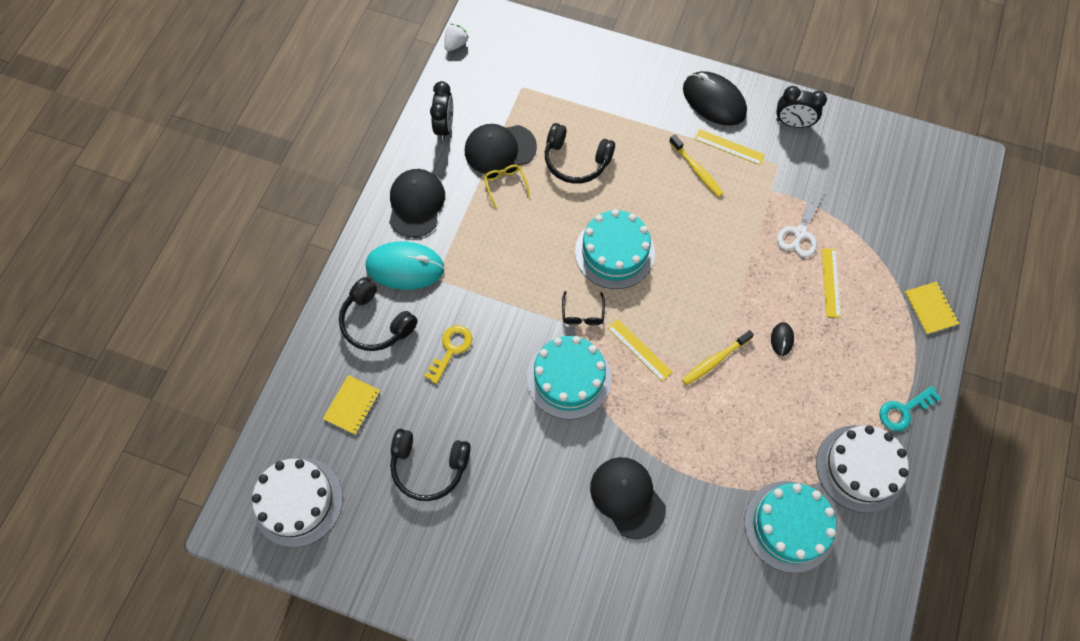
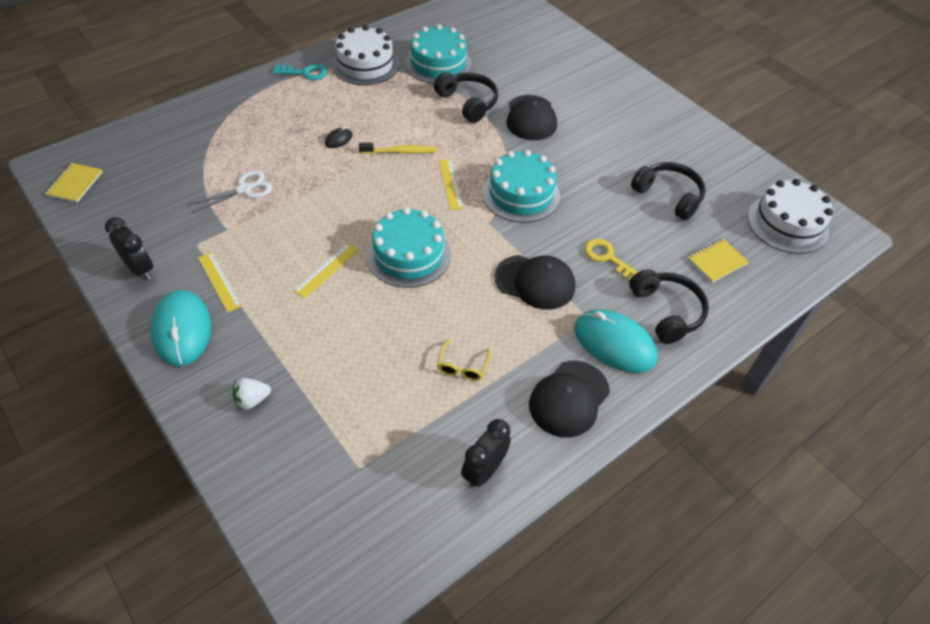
camera: 150 degrees left, 15 degrees down
yellow key [424,325,472,384] -> yellow key turned 75 degrees clockwise [584,239,638,282]
white strawberry [444,24,469,51] -> white strawberry moved to [232,378,271,410]
black cap [465,124,537,174] -> black cap moved to [494,255,575,310]
black headphones [545,123,615,184] -> black headphones moved to [434,72,498,123]
black glasses [562,291,605,325] -> none
yellow toothbrush [669,134,724,197] -> none
black mouse [683,71,747,126] -> turquoise mouse [150,290,211,366]
yellow ruler [822,248,841,318] -> yellow ruler moved to [293,243,358,299]
yellow notebook [904,281,960,335] -> yellow notebook moved to [45,163,103,203]

